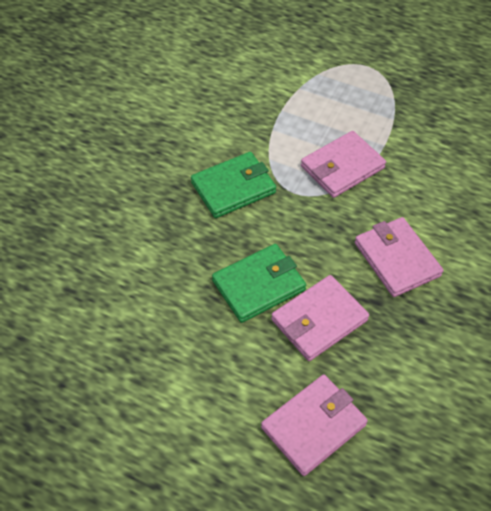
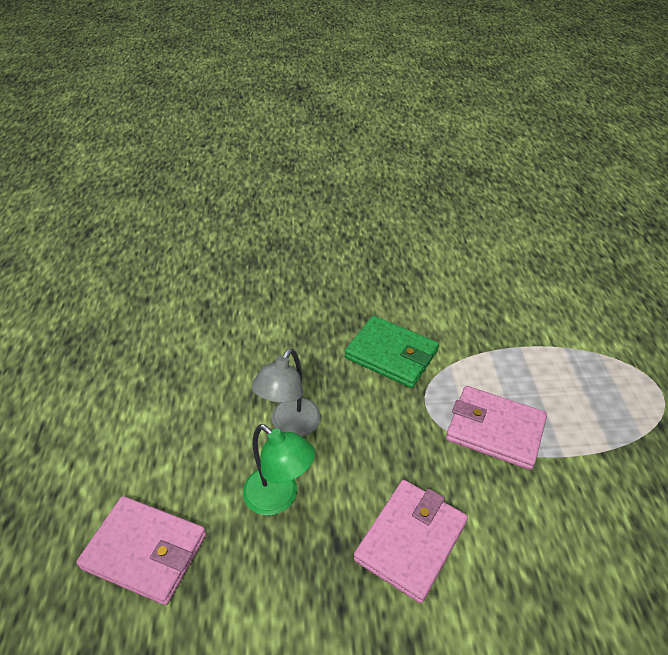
camera: 60 degrees right, 10 degrees down
green wallet [212,244,306,323] -> grey lamp [252,348,321,437]
pink wallet [271,275,369,361] -> green lamp [243,424,315,515]

